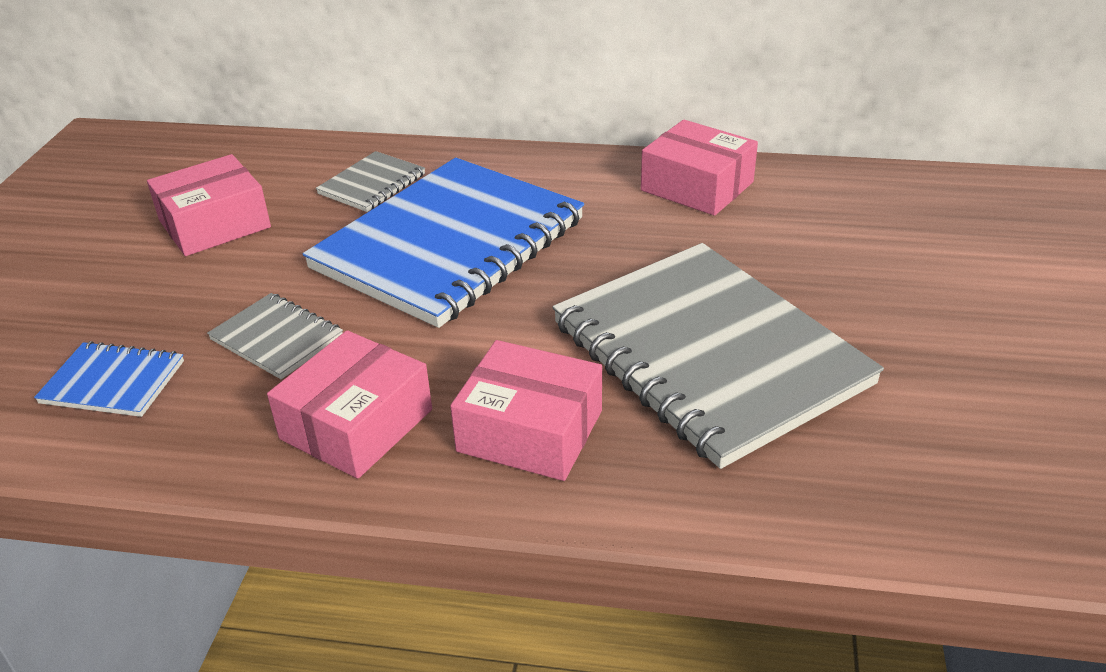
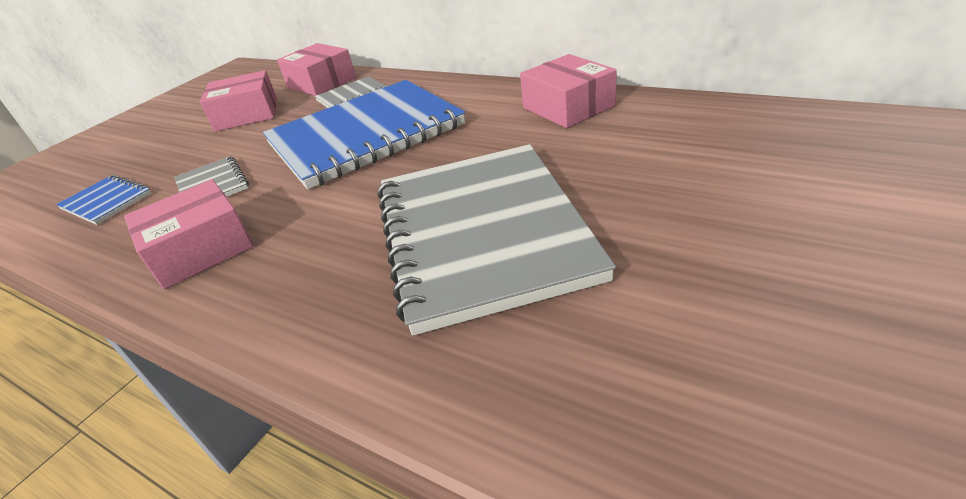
camera: 25 degrees right, 0 degrees up
pink box [450,340,602,481] -> pink box moved to [277,43,356,96]

